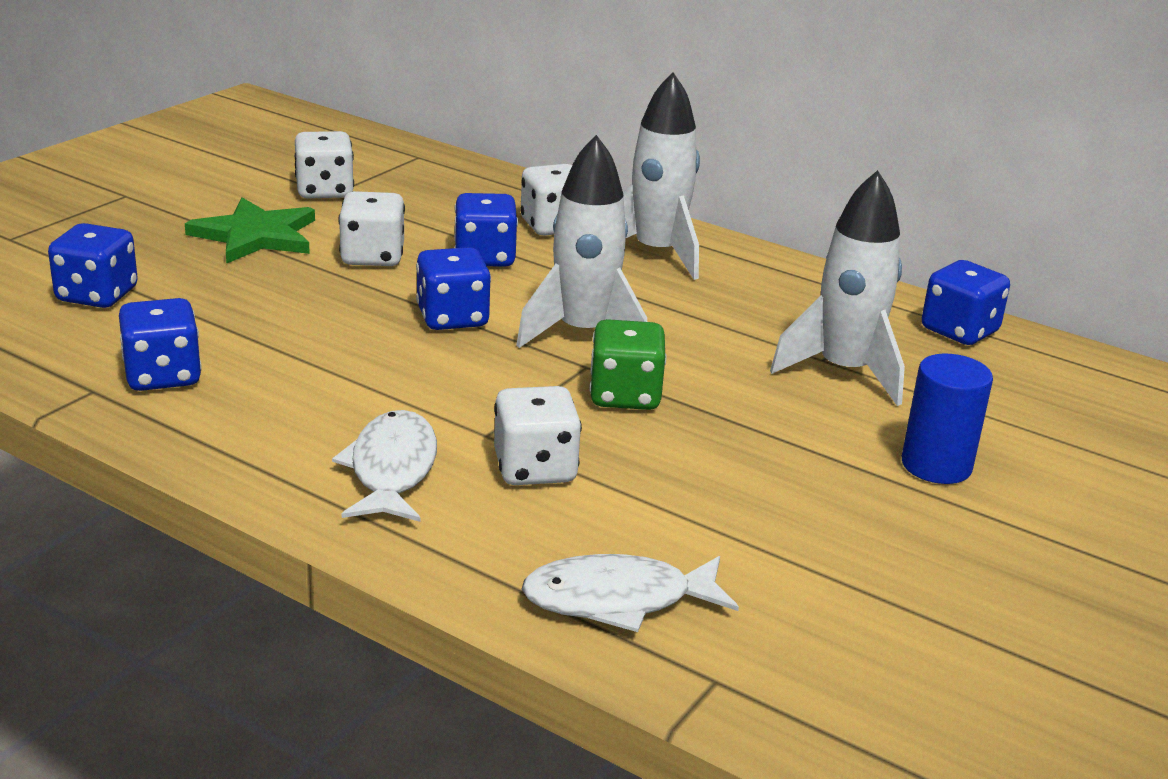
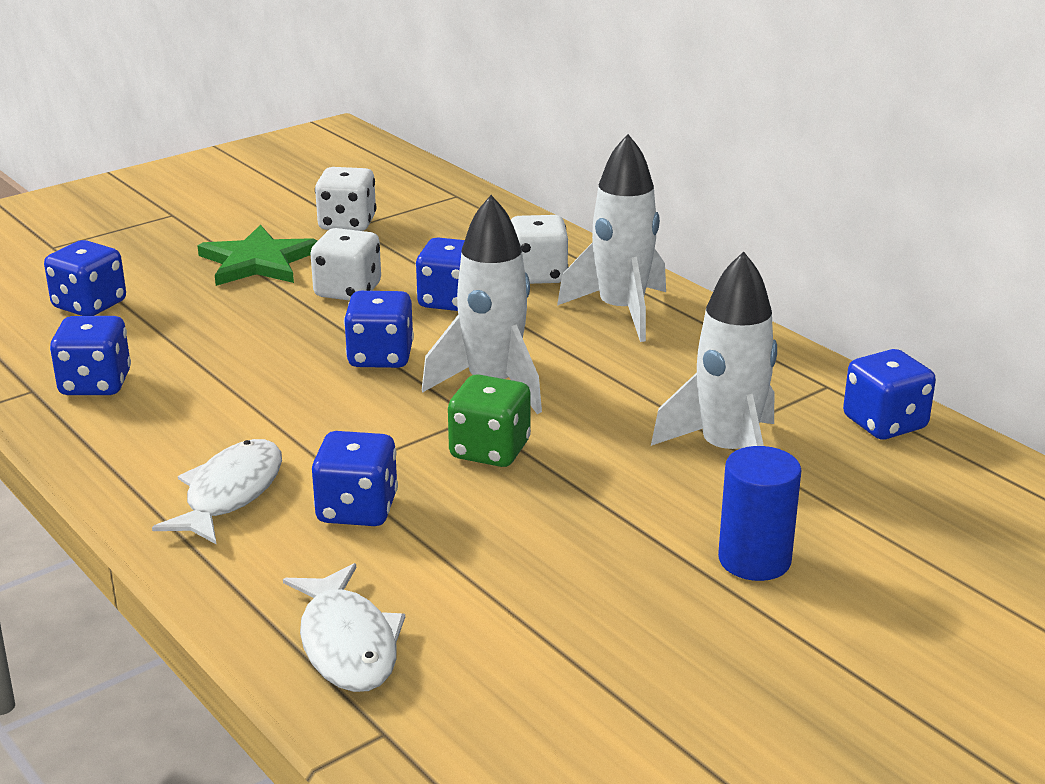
camera: 20 degrees right, 0 degrees up
white dice [494,386,582,485] -> blue dice [312,431,398,526]
white fish [522,554,739,632] -> white fish turned 120 degrees counterclockwise [283,563,405,692]

